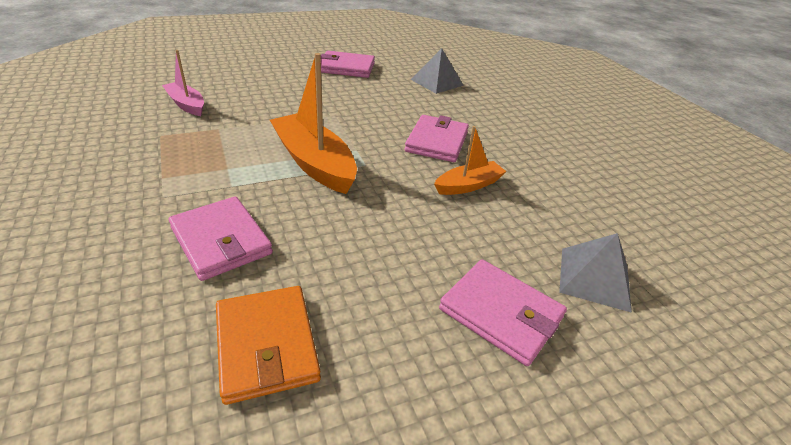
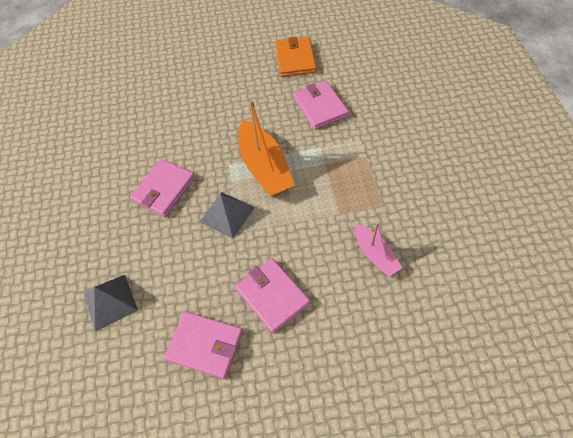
camera: 160 degrees left, 20 degrees up
orange boat [434,126,506,195] -> none
pink wallet [439,259,567,366] -> pink wallet moved to [235,258,310,333]
grey pyramid [559,233,632,313] -> grey pyramid moved to [199,192,255,239]

